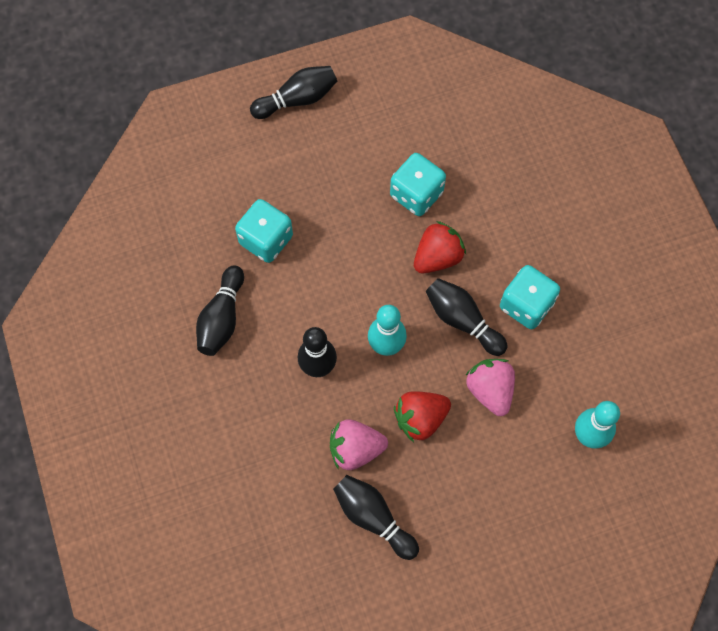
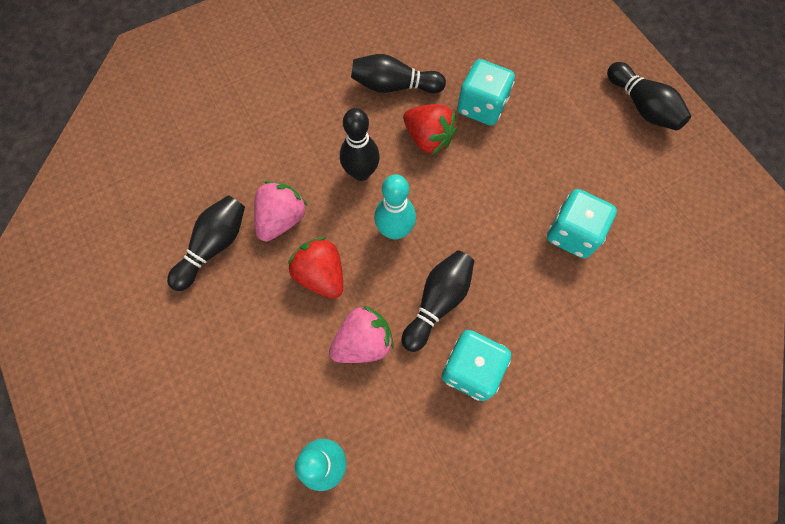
camera: 80 degrees right, 0 degrees up
pink strawberry [330,419,388,470] -> pink strawberry turned 45 degrees clockwise [254,181,308,241]
red strawberry [414,221,466,273] -> red strawberry moved to [403,104,457,155]

